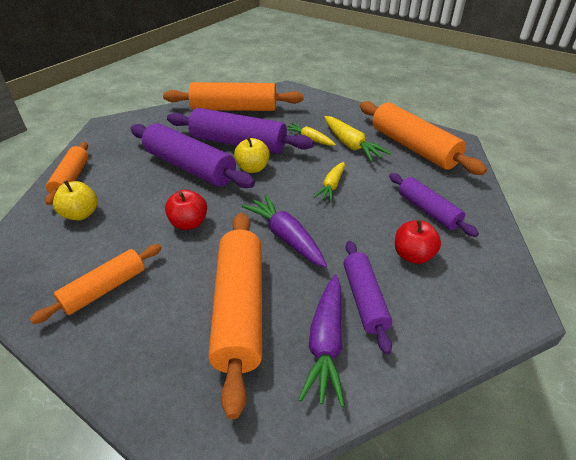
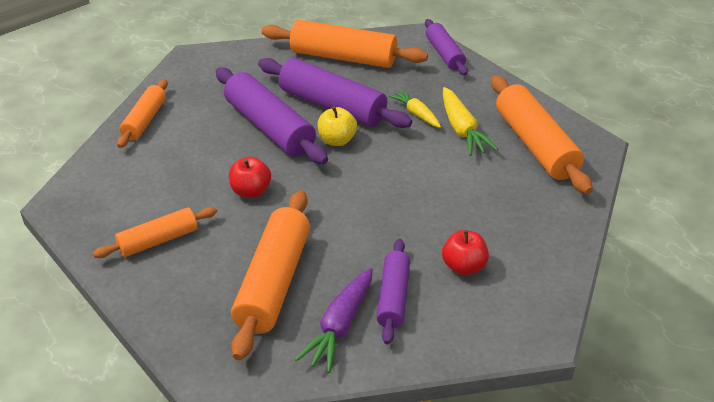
camera: 15 degrees right, 0 degrees up
yellow apple [53,180,97,221] -> none
purple carrot [242,195,327,268] -> none
yellow carrot [314,162,345,202] -> none
purple rolling pin [389,173,479,237] -> purple rolling pin moved to [425,19,468,75]

